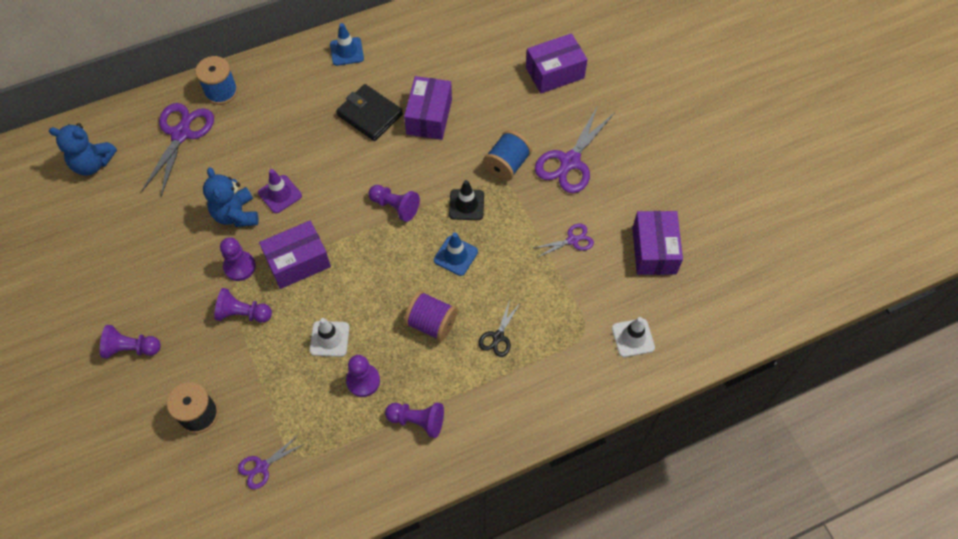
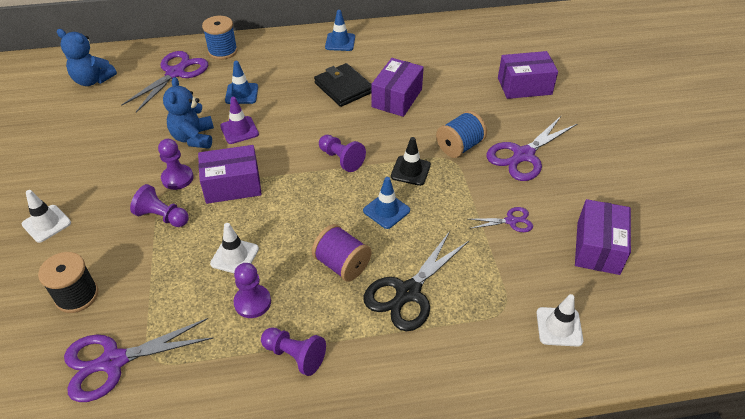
camera: 15 degrees right, 15 degrees down
purple pawn [100,325,161,359] -> white traffic cone [21,190,71,243]
purple scissors [238,435,304,489] -> purple scissors [64,318,213,402], size x1.90
black scissors [478,299,520,357] -> black scissors [363,231,469,331], size x1.90
none -> blue traffic cone [225,61,258,104]

